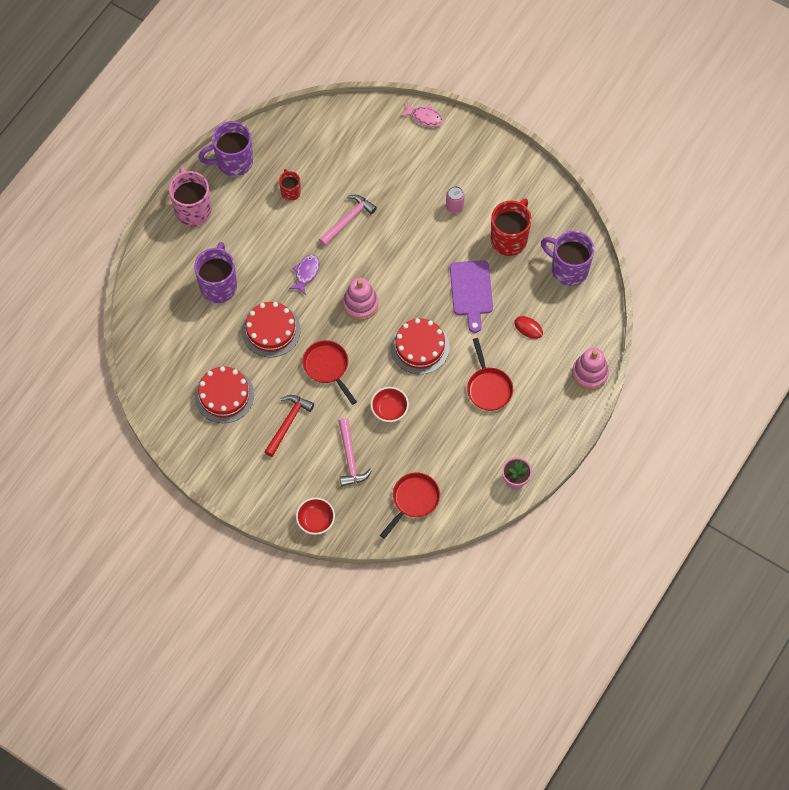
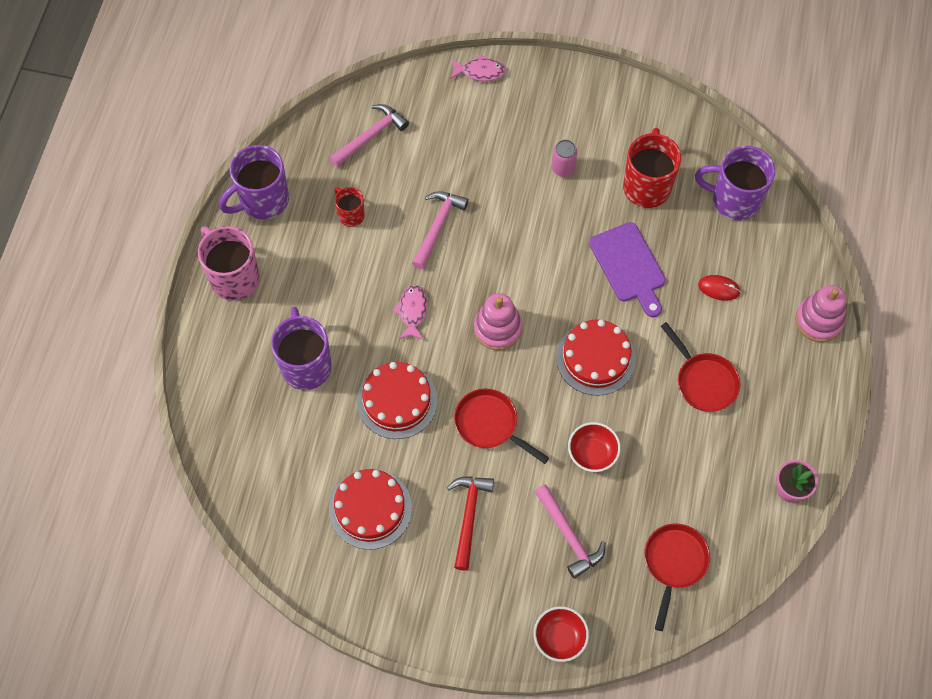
camera: 20 degrees left, 0 degrees up
purple fish [289,255,320,295] -> pink fish [393,285,428,340]
none -> pink hammer [329,104,409,167]

